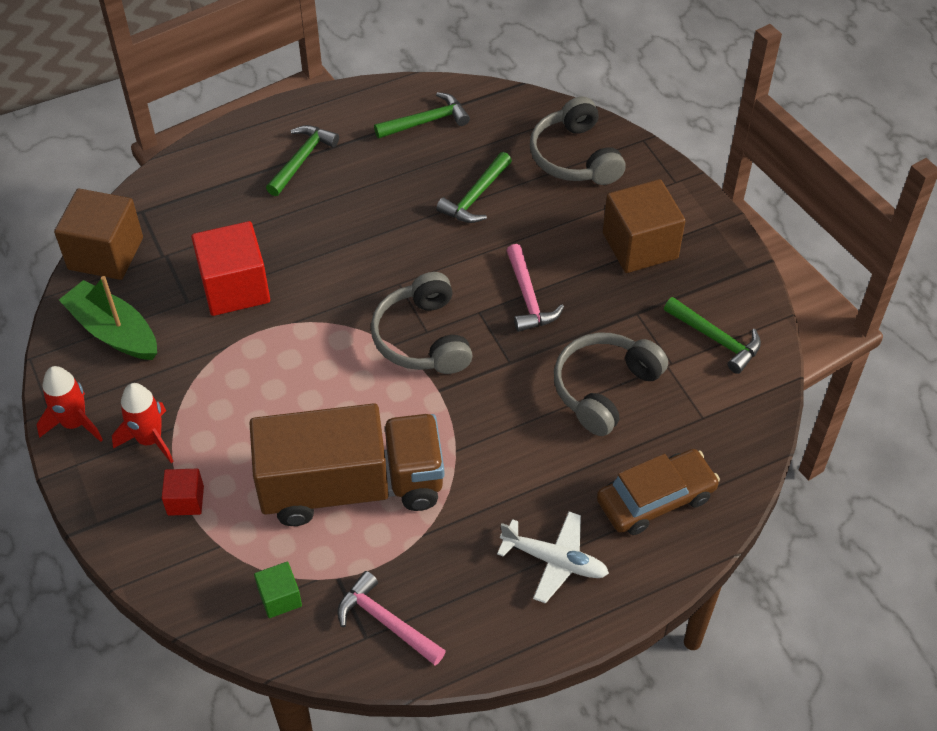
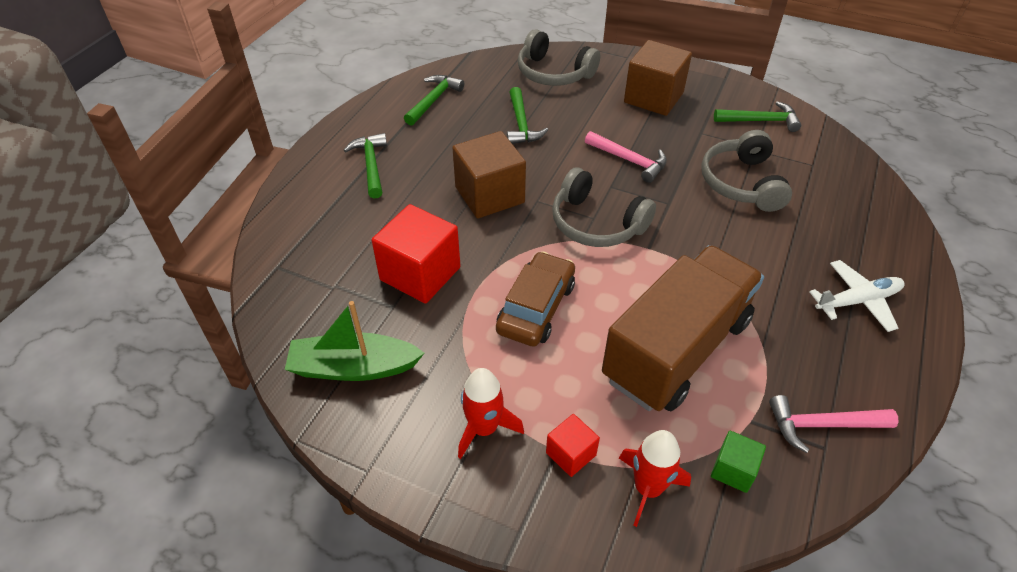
camera: 40 degrees left, 5 degrees down
red rocket [36,366,103,442] -> red rocket moved to [619,430,691,527]
brown cube [54,189,143,280] -> brown cube moved to [452,131,526,218]
brown car [597,449,720,535] -> brown car moved to [496,252,575,347]

